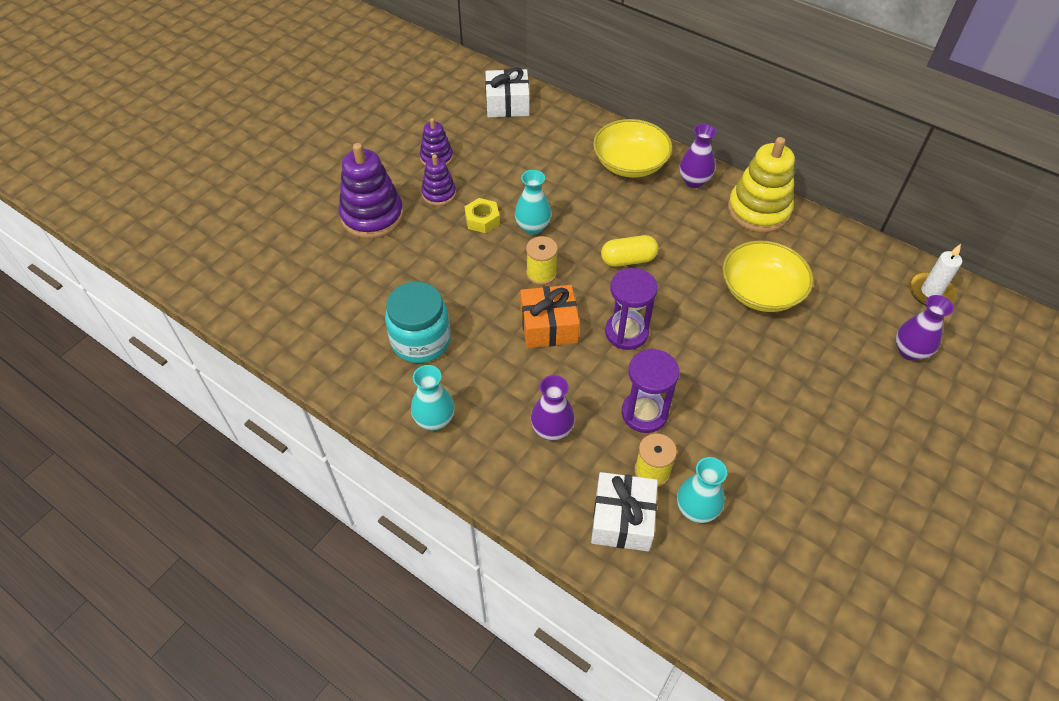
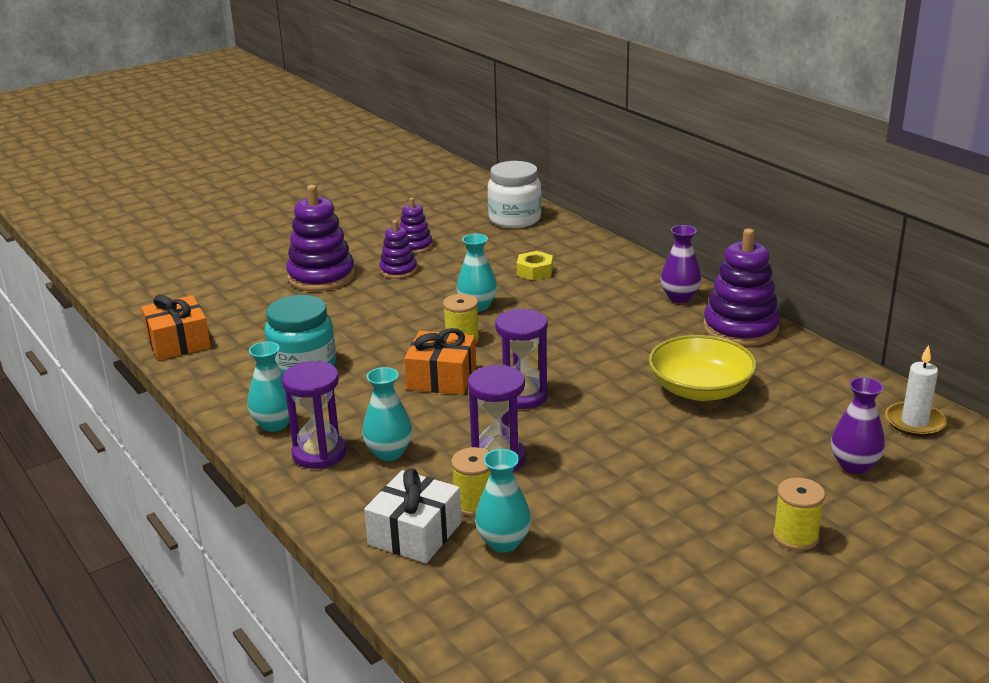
camera: 20 degrees right, 25 degrees down
yellow nut [465,198,500,233] -> yellow nut moved to [517,251,553,280]
white gift [485,67,529,117] -> white jar [487,161,542,228]
purple vase [531,375,575,441] -> turquoise vase [362,367,412,461]
yellow bowl [593,119,672,178] -> none
yellow capsule [601,235,658,267] -> none
yellow stacking toy [728,137,795,233] -> purple stacking toy [703,228,780,347]
none -> orange gift [141,295,211,360]
none -> purple hourglass [282,361,347,469]
none -> yellow spool [773,477,825,551]

